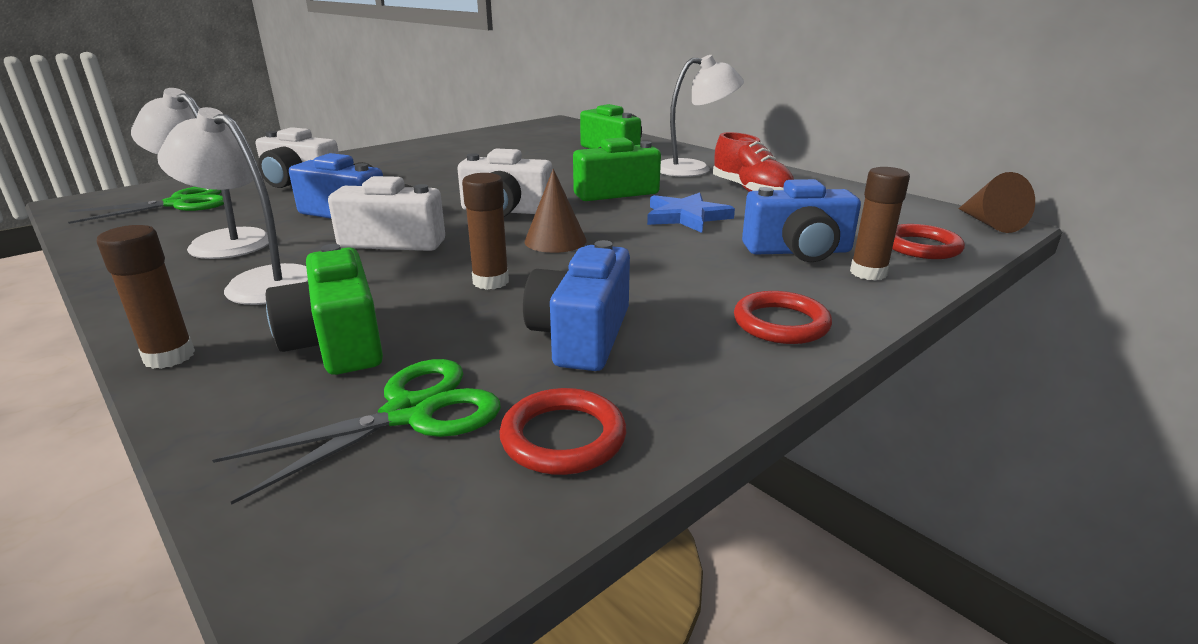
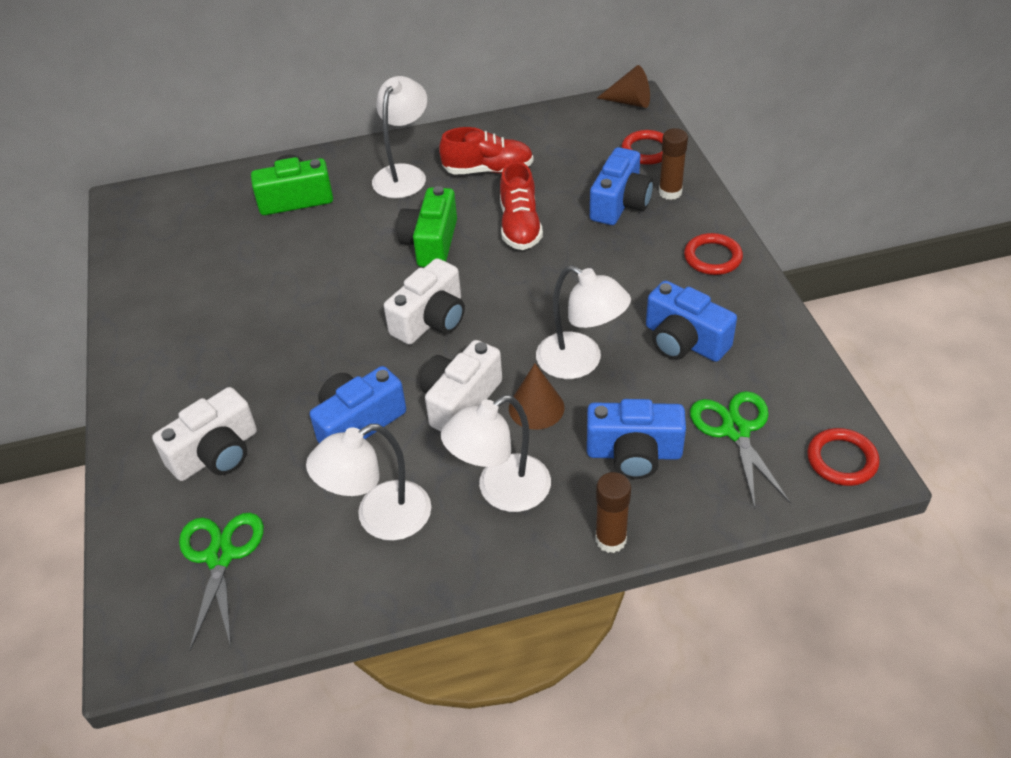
camera: 60 degrees left, 20 degrees up
green camera [266,244,383,375] -> blue camera [587,399,686,479]
brown glue stick [462,173,509,290] -> white lamp [536,265,631,379]
red ring [499,388,626,475] -> red ring moved to [807,428,880,486]
brown cone [525,169,587,253] -> brown cone moved to [509,363,565,430]
blue star [647,192,735,233] -> red shoe [500,161,543,250]

